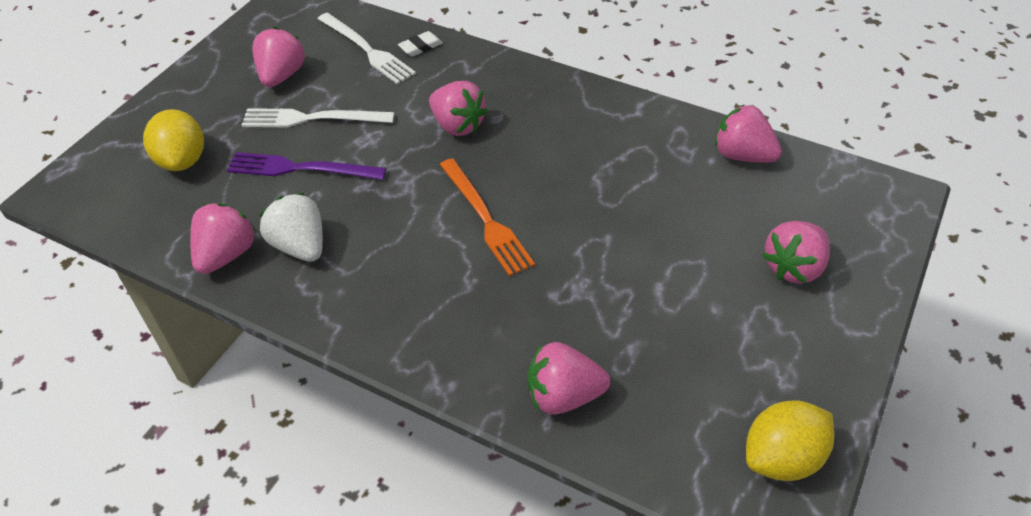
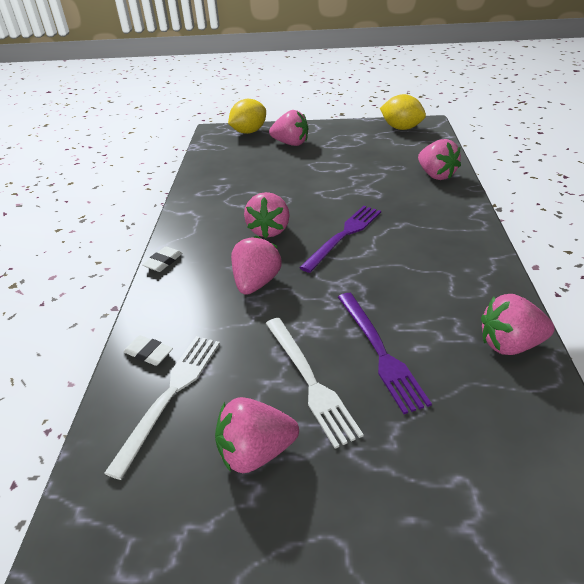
camera: 115 degrees left, 10 degrees down
yellow lemon [143,109,204,171] -> yellow lemon moved to [228,99,266,134]
white strawberry [259,193,323,262] -> none
orange fork [439,158,535,276] -> purple fork [299,206,381,273]
pink strawberry [715,104,782,162] -> pink strawberry moved to [244,192,290,238]
none -> white eraser [142,247,183,272]

